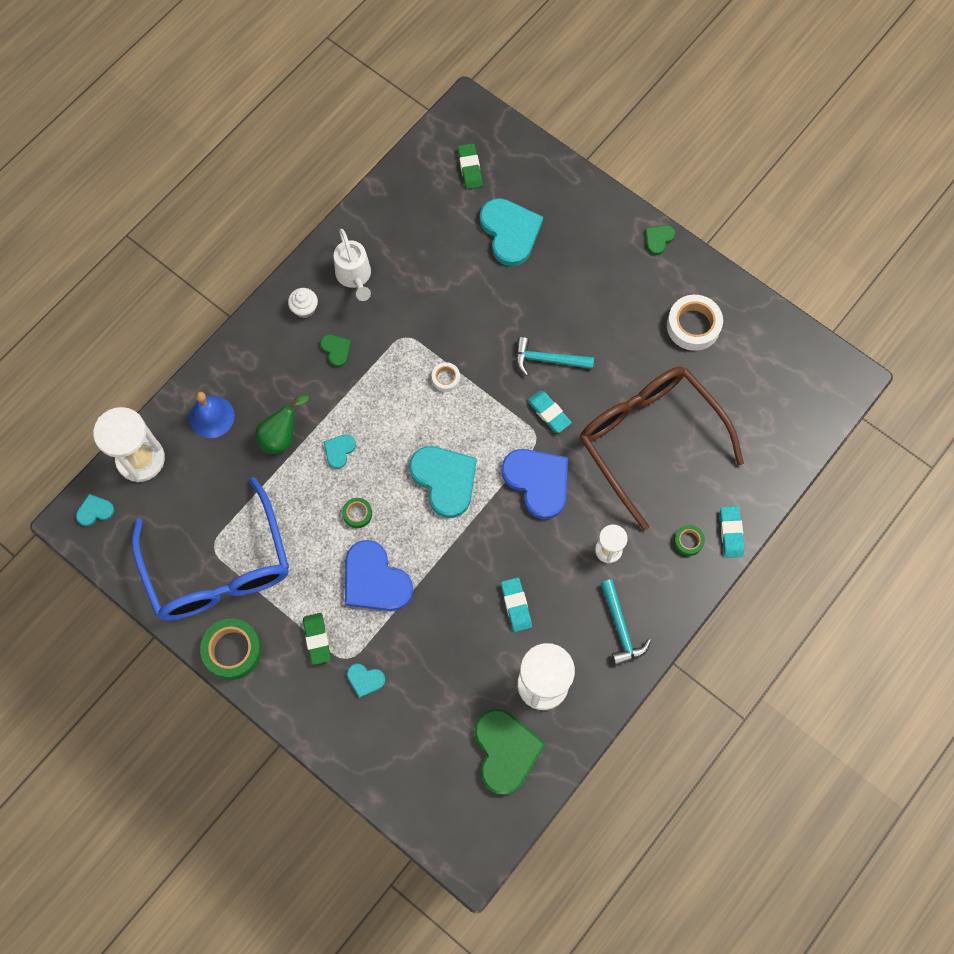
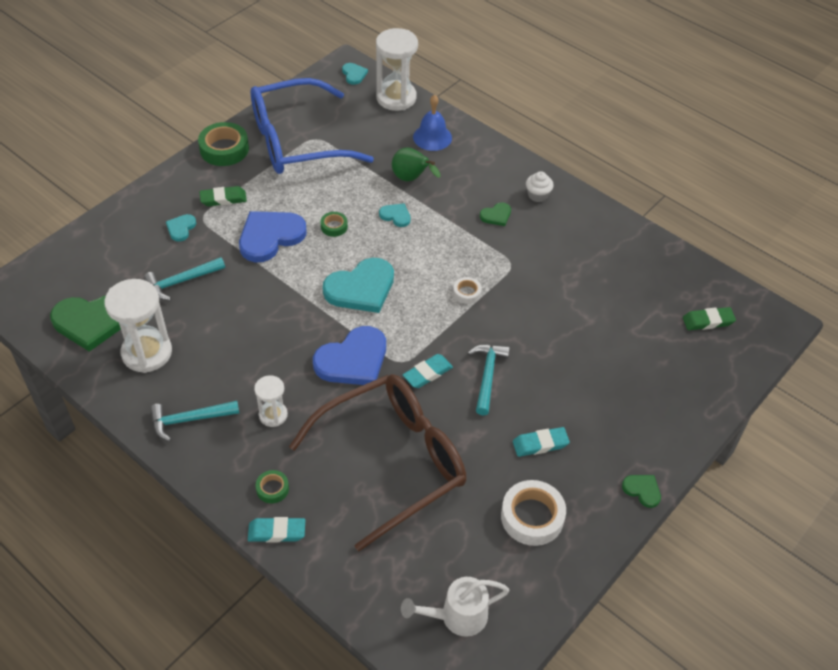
camera: 90 degrees right, 20 degrees down
white watering can [334,229,371,301] -> white watering can moved to [401,577,509,637]
turquoise heart [480,198,543,266] -> none
turquoise eraser [501,577,532,632] -> turquoise eraser moved to [513,427,570,457]
none -> turquoise hammer [144,257,225,300]

